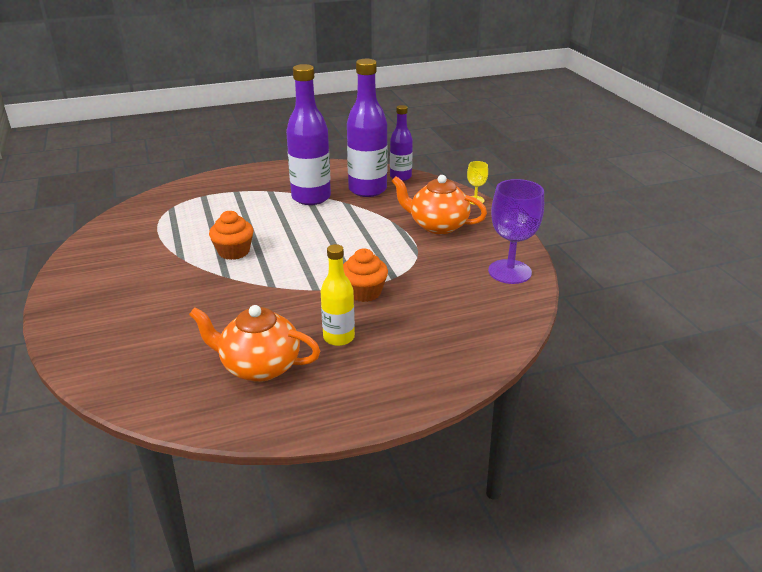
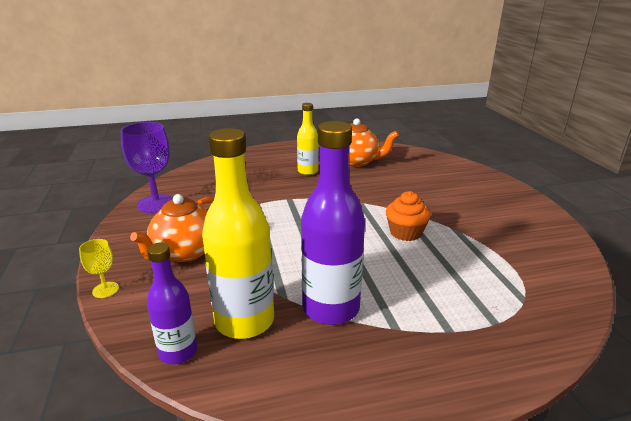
camera: 175 degrees left, 5 degrees down
orange cupcake [343,248,388,302] -> none
purple bottle [347,59,388,197] -> yellow bottle [202,128,274,339]
orange teapot [392,175,487,234] -> orange teapot turned 90 degrees clockwise [130,194,214,262]

